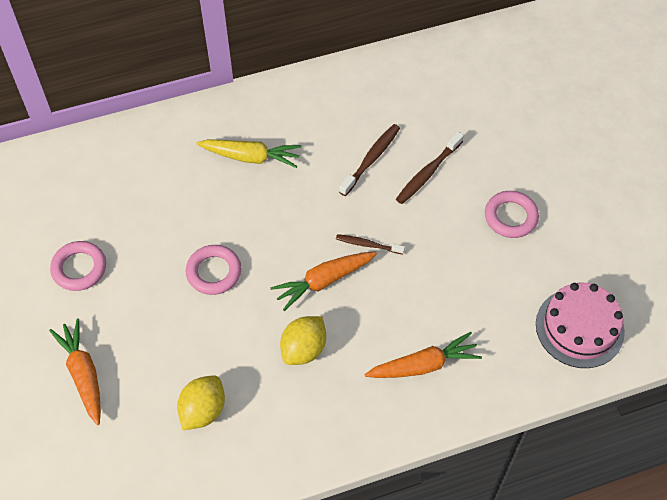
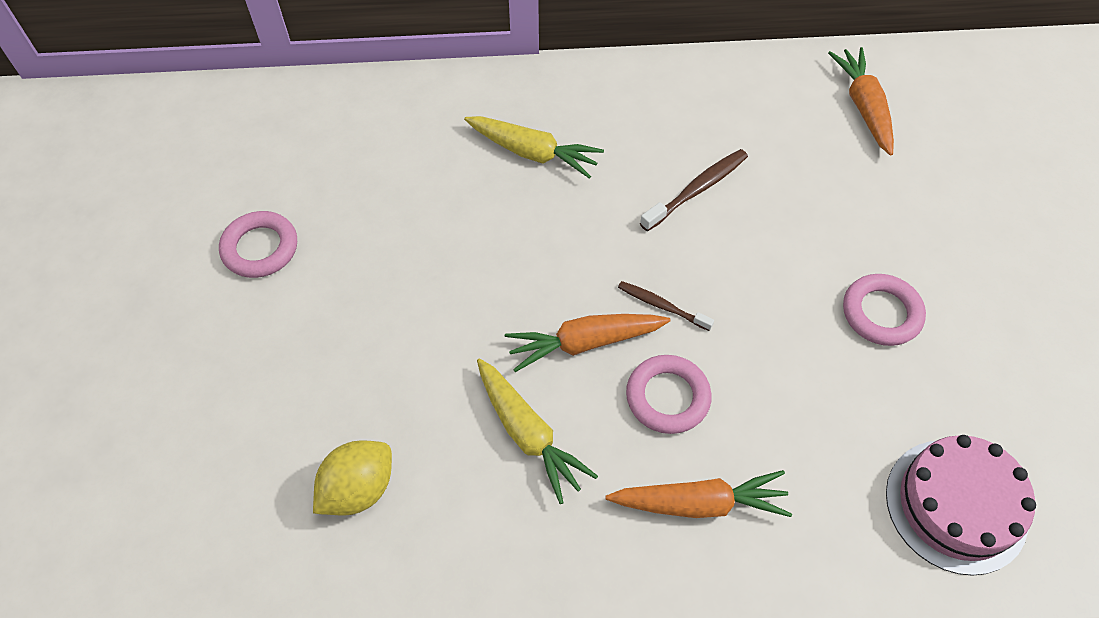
camera: 15 degrees right, 0 degrees up
orange carrot [49,319,101,425] -> orange carrot moved to [828,47,894,156]
pink ring [186,245,241,295] -> pink ring moved to [626,355,712,434]
yellow lemon [280,316,326,365] -> yellow carrot [477,358,598,504]
brown toothbrush [396,132,464,204] -> none

